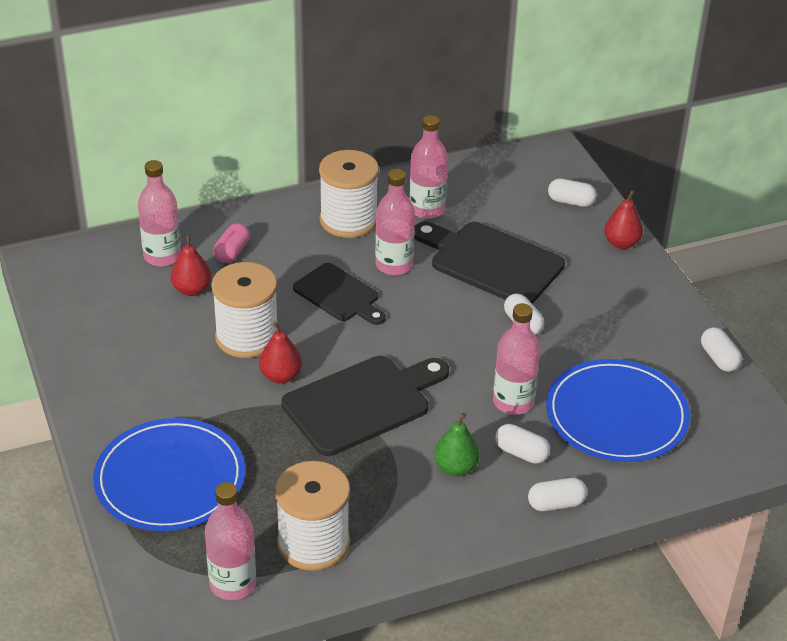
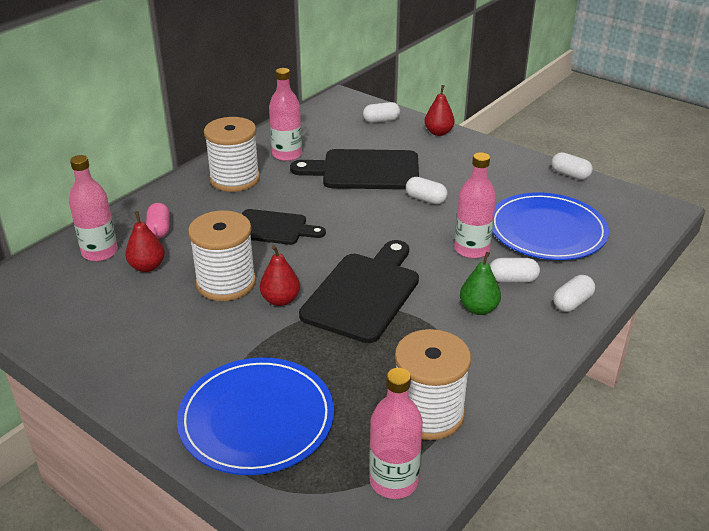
camera: 30 degrees left, 5 degrees down
pink bottle [375,169,415,275] -> none

